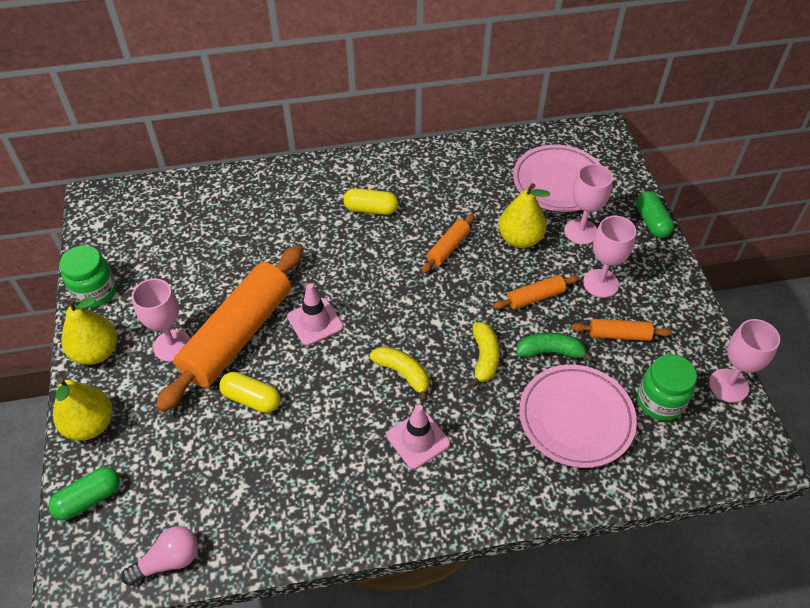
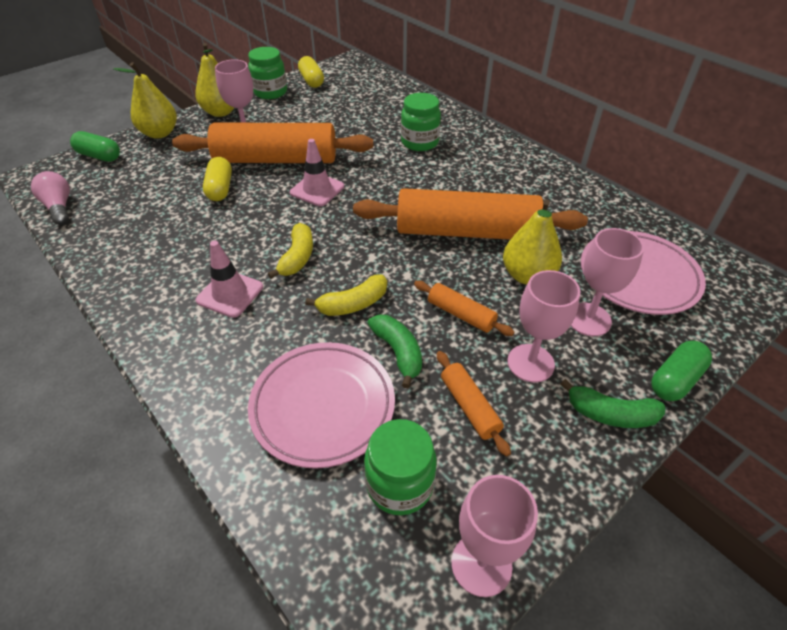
camera: 60 degrees right, 5 degrees down
pink light bulb [122,526,198,586] -> pink light bulb turned 150 degrees counterclockwise [31,171,70,225]
yellow capsule [343,188,398,215] -> yellow capsule moved to [298,56,324,88]
orange rolling pin [422,214,474,273] -> orange rolling pin [353,188,588,240], size x2.28
none -> green jar [401,93,441,151]
none -> green banana [560,379,665,428]

